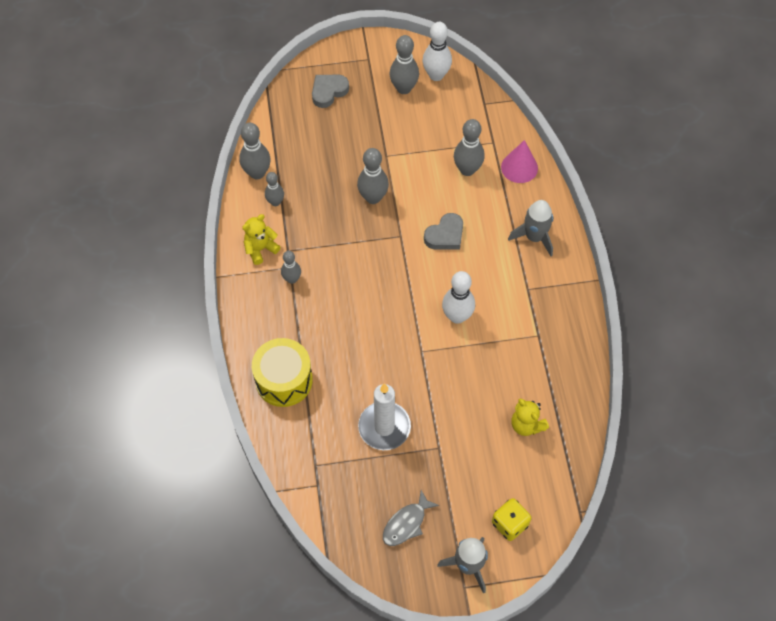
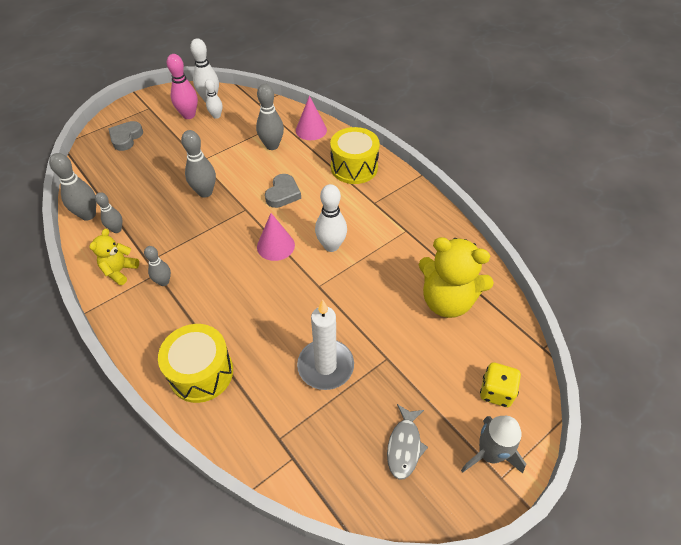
camera: 30 degrees left, 10 degrees down
grey bowling pin [390,35,419,94] -> pink bowling pin [167,54,198,119]
grey rocket [508,200,553,256] -> yellow drum [330,127,380,184]
yellow teddy bear [511,399,549,436] -> yellow teddy bear [419,237,494,318], size x1.85
none -> white bowling pin [205,79,223,119]
none -> pink cone [257,213,295,261]

